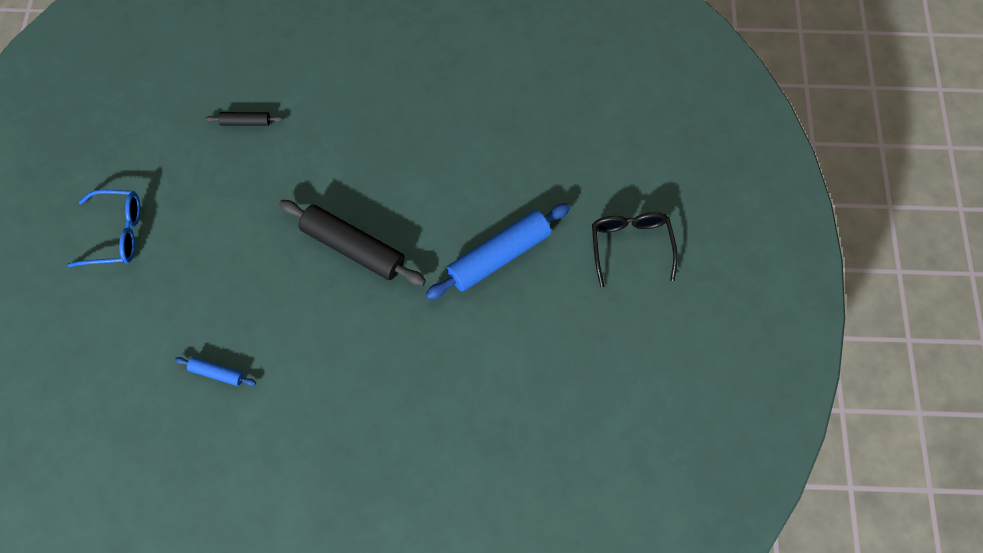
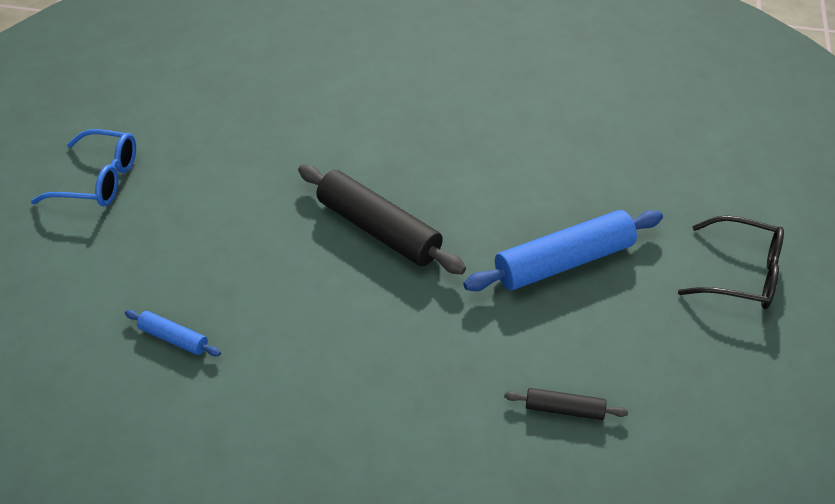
camera: 10 degrees right, 20 degrees down
black rolling pin [205,112,283,126] -> black rolling pin moved to [504,388,628,420]
black glasses [592,212,678,287] -> black glasses turned 105 degrees clockwise [678,215,784,309]

